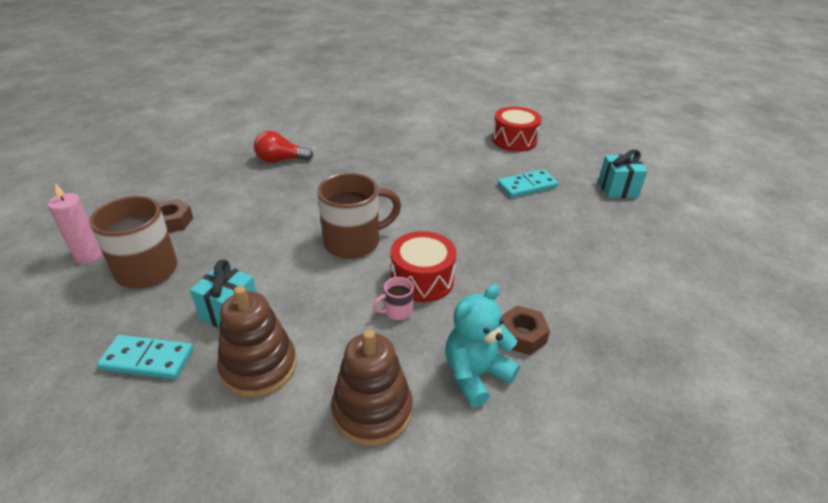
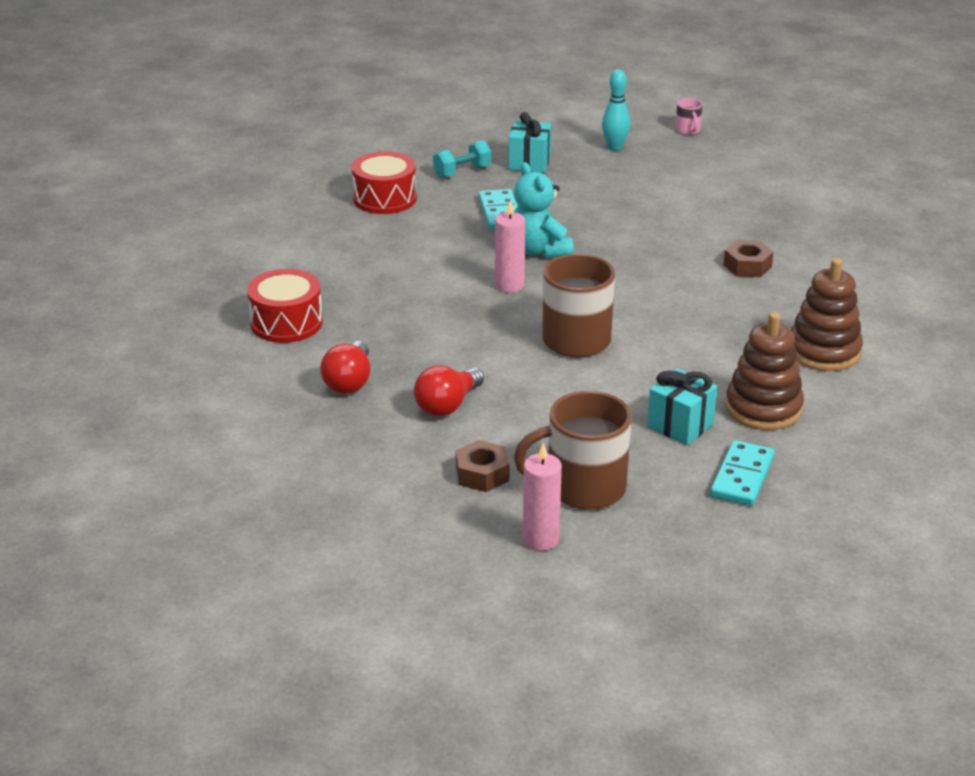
camera: 75 degrees left, 5 degrees down
pink mug [373,277,414,320] -> pink mug moved to [676,98,702,135]
red drum [391,231,457,302] -> red drum moved to [247,269,323,343]
turquoise teddy bear [445,284,520,407] -> turquoise teddy bear moved to [514,162,574,258]
none -> red light bulb [414,366,484,416]
none -> turquoise dumbbell [433,140,491,178]
none -> pink candle [495,200,525,292]
none -> turquoise bowling pin [602,70,630,151]

